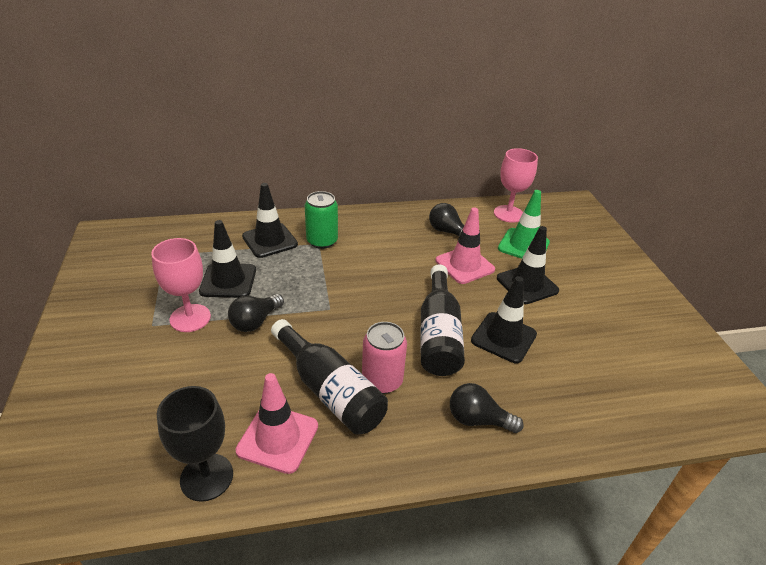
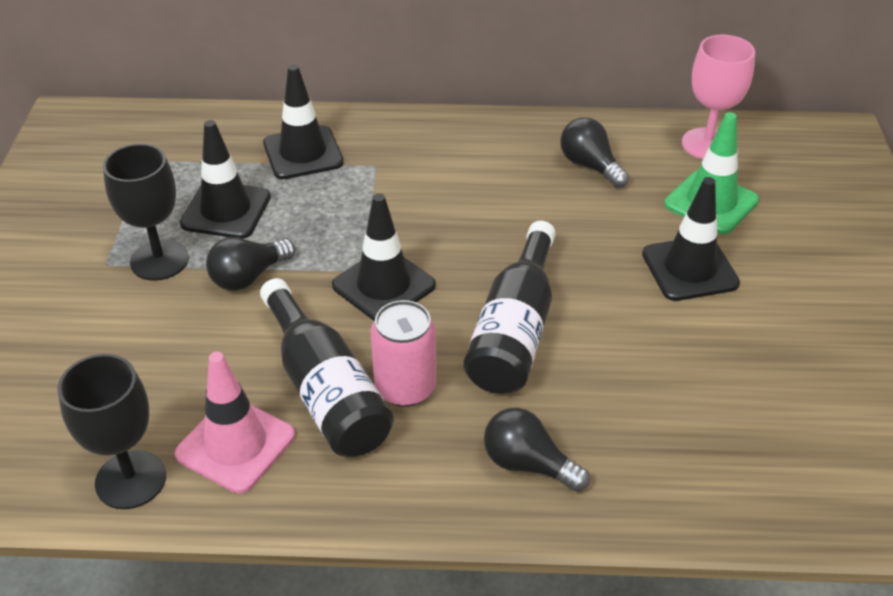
camera: 15 degrees right, 5 degrees up
pink goblet [151,238,211,332] -> black goblet [103,144,189,281]
green can [305,191,338,249] -> none
pink traffic cone [436,207,495,284] -> none
black traffic cone [471,276,537,363] -> black traffic cone moved to [332,193,436,321]

